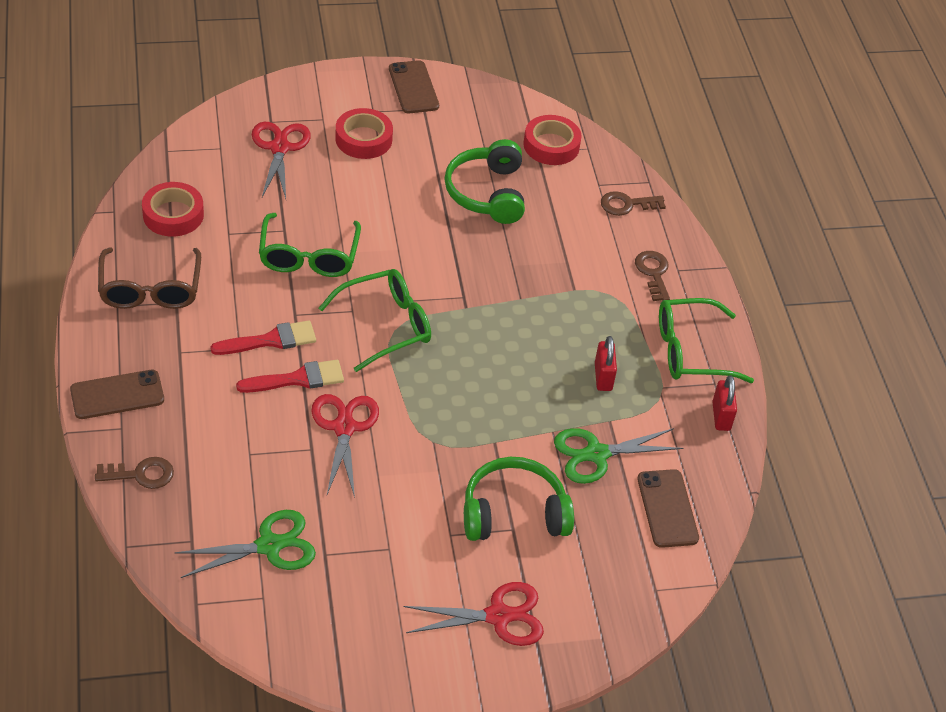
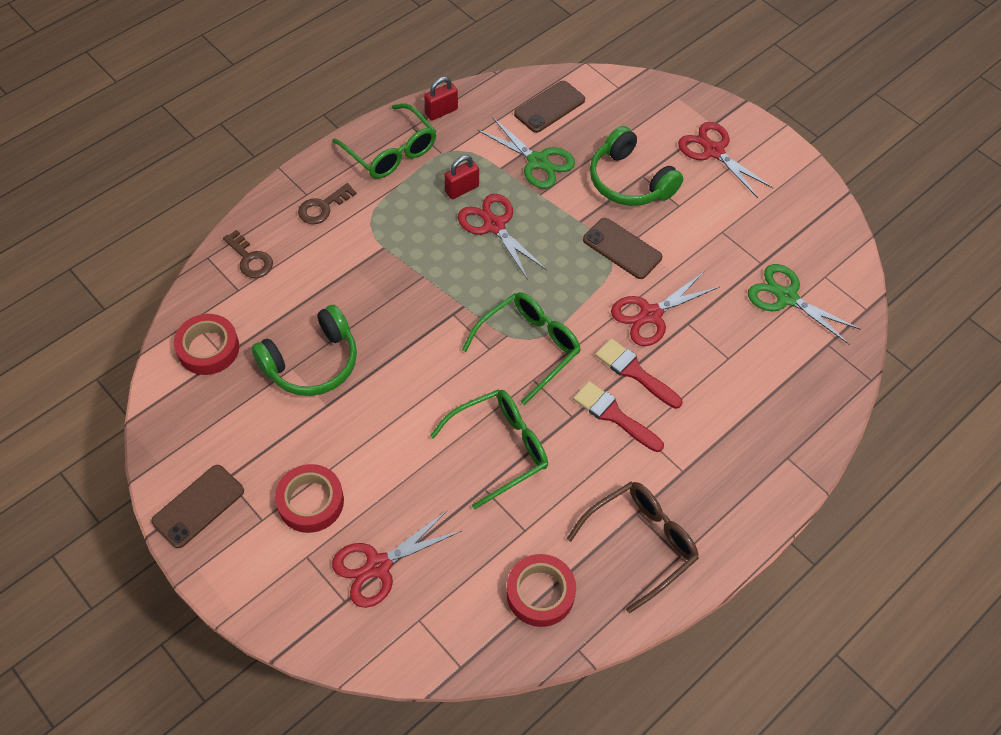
camera: 120 degrees left, 10 degrees up
brown phone [70,370,164,419] -> brown phone moved to [583,218,662,279]
brown key [95,457,174,489] -> none
green glasses [319,269,431,372] -> green glasses turned 105 degrees clockwise [462,292,581,405]
none -> red scissors [458,194,547,280]

